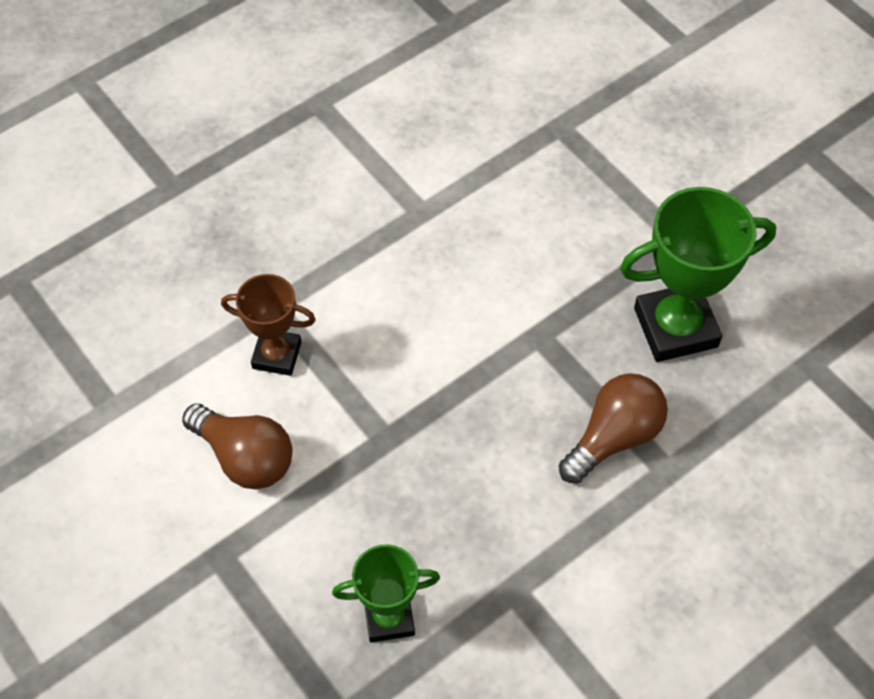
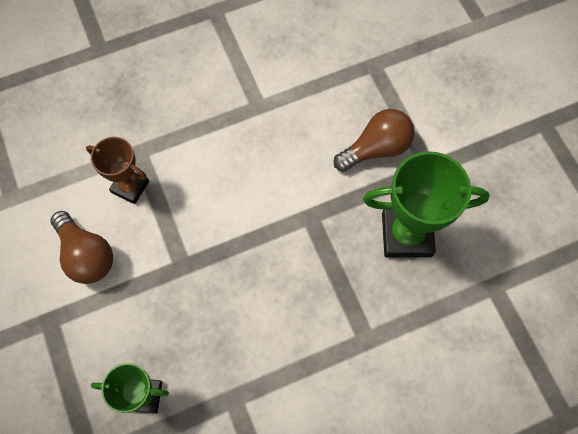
camera: 15 degrees right, 10 degrees up
brown light bulb [559,373,668,484] -> brown light bulb moved to [334,109,415,172]

